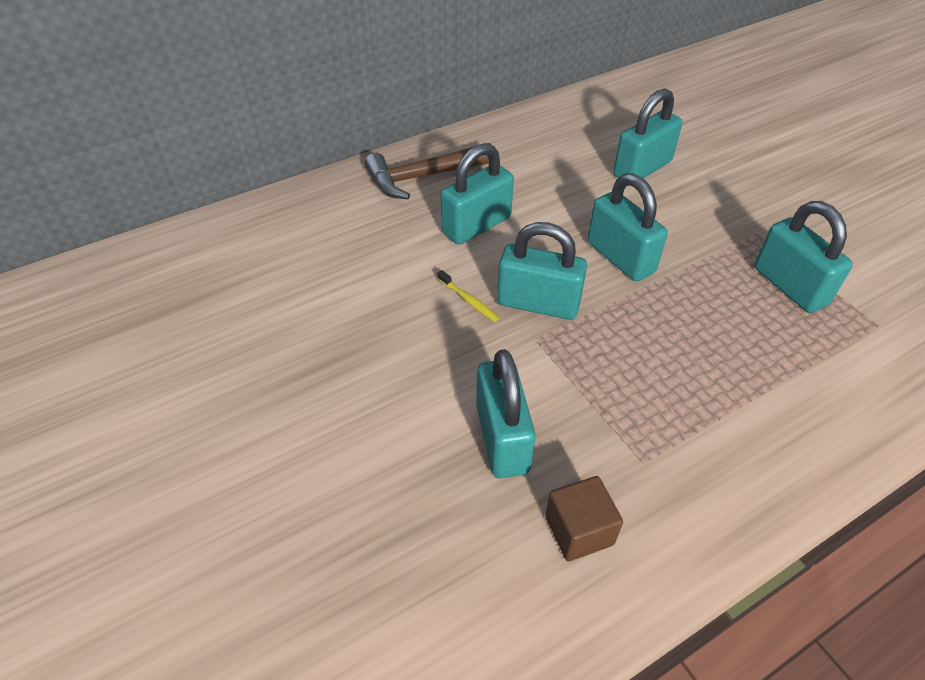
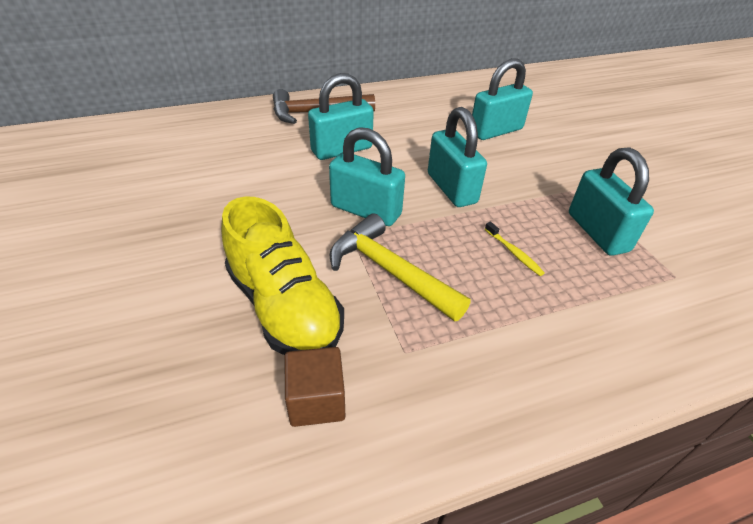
camera: 10 degrees right, 5 degrees down
yellow toothbrush [437,270,499,322] -> yellow toothbrush moved to [485,221,545,276]
turquoise padlock [476,349,536,478] -> yellow shoe [221,196,344,355]
none -> yellow hammer [330,213,471,322]

